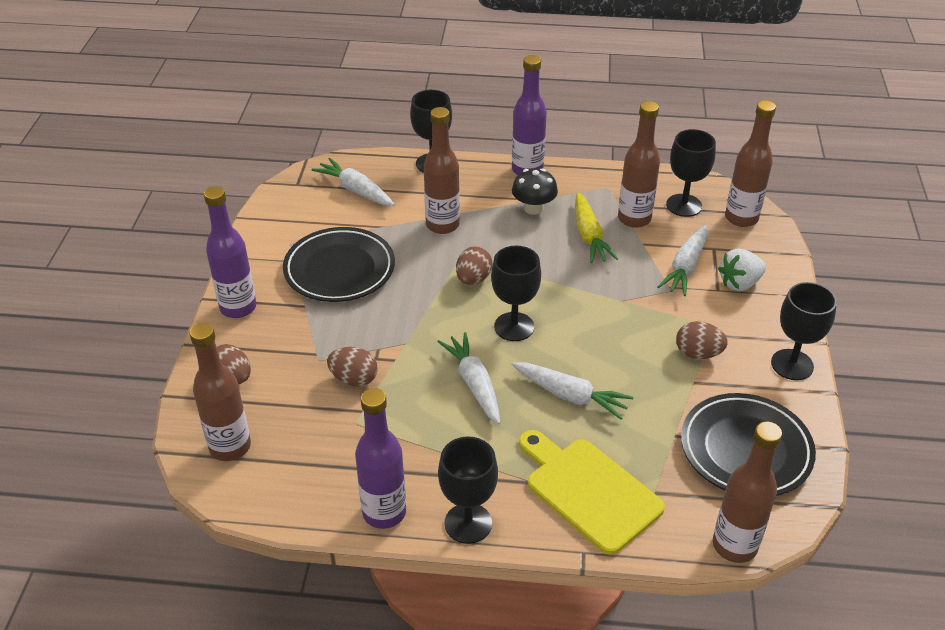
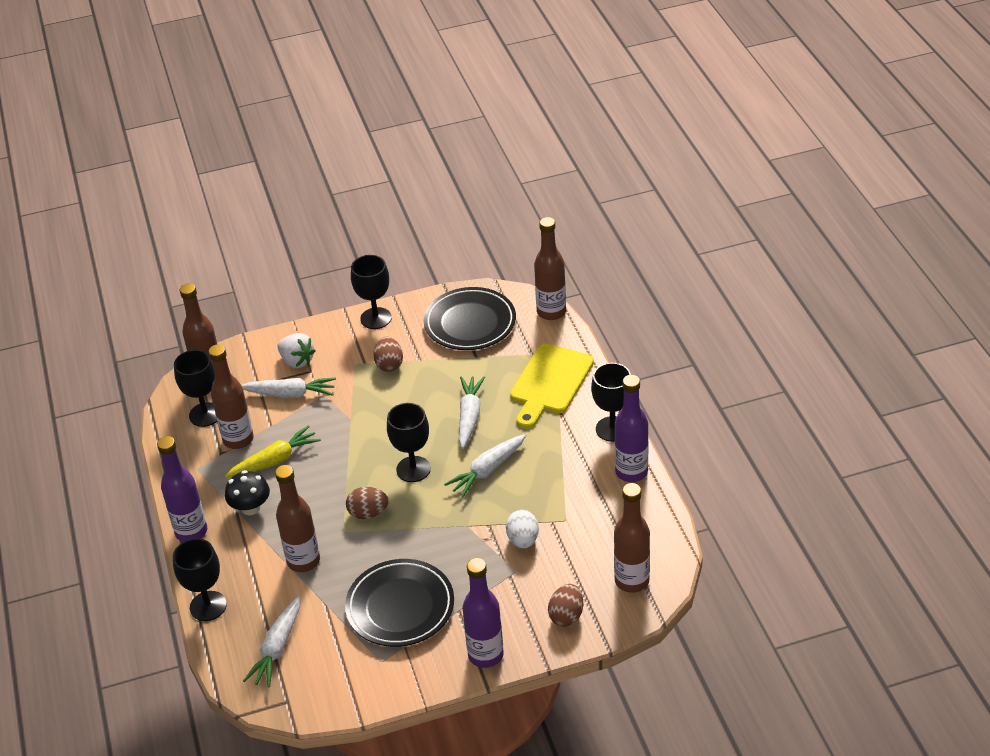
camera: 110 degrees left, 0 degrees up
brown egg [327,347,377,387] -> white egg [506,510,539,548]

